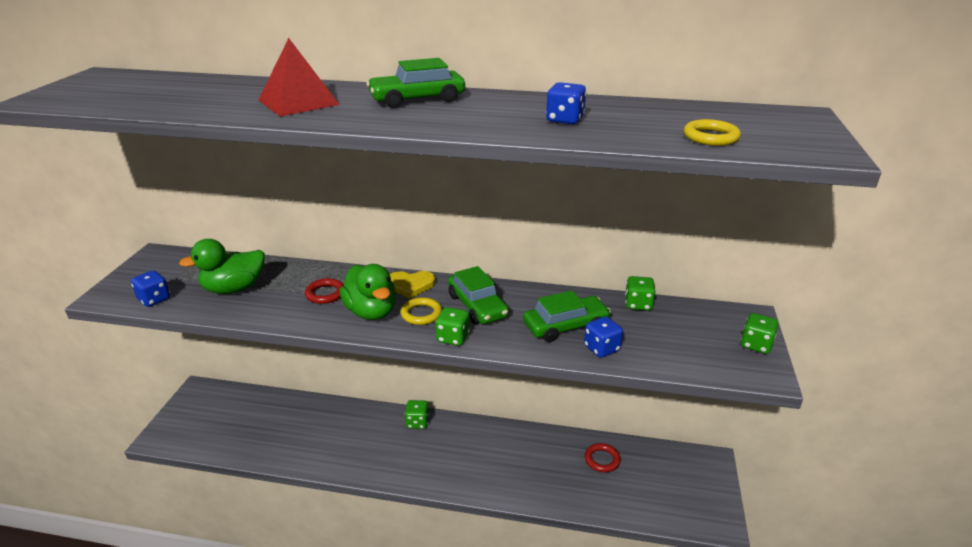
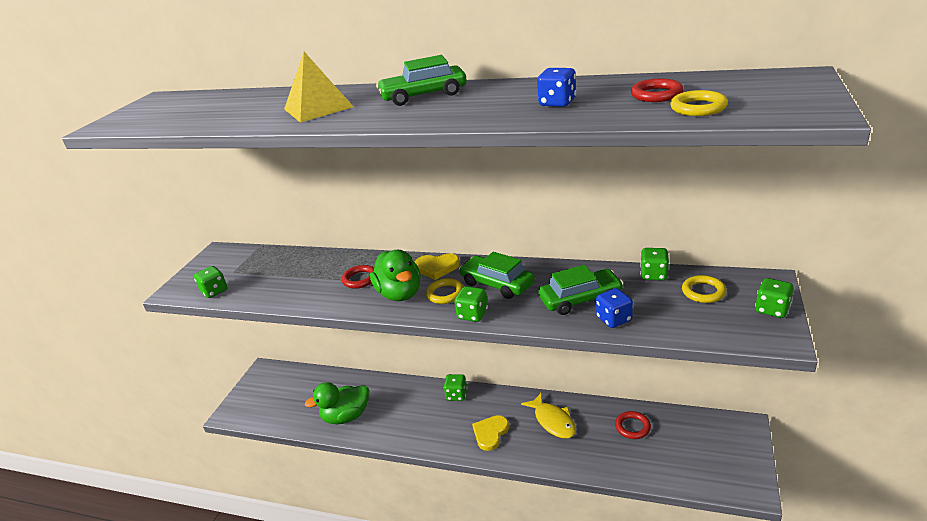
camera: 10 degrees right, 0 degrees up
blue dice [131,270,170,307] -> green dice [194,266,227,298]
green duck [179,239,265,294] -> green duck moved to [305,382,369,424]
red pyramid [258,38,340,117] -> yellow pyramid [284,52,353,123]
green car [448,266,509,324] -> green car turned 150 degrees clockwise [459,252,535,299]
none -> yellow heart [472,415,509,451]
none -> yellow fish [521,393,576,439]
none -> red ring [631,79,684,102]
none -> yellow ring [682,275,726,303]

